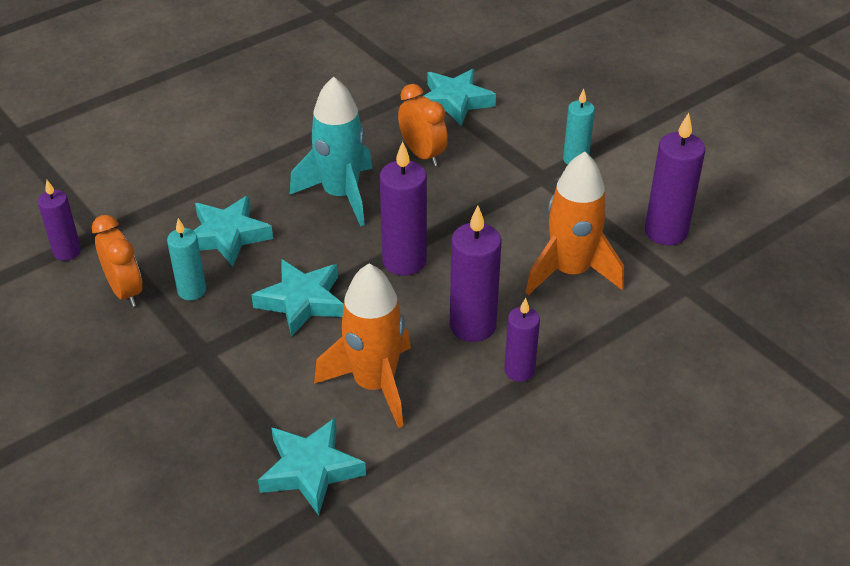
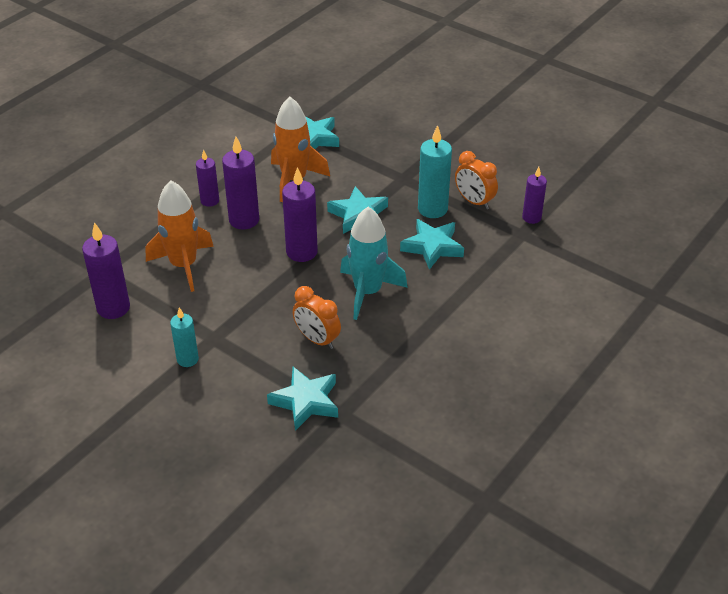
camera: 165 degrees right, 0 degrees up
turquoise candle [167,218,206,300] -> turquoise candle [418,125,452,218], size x1.59

